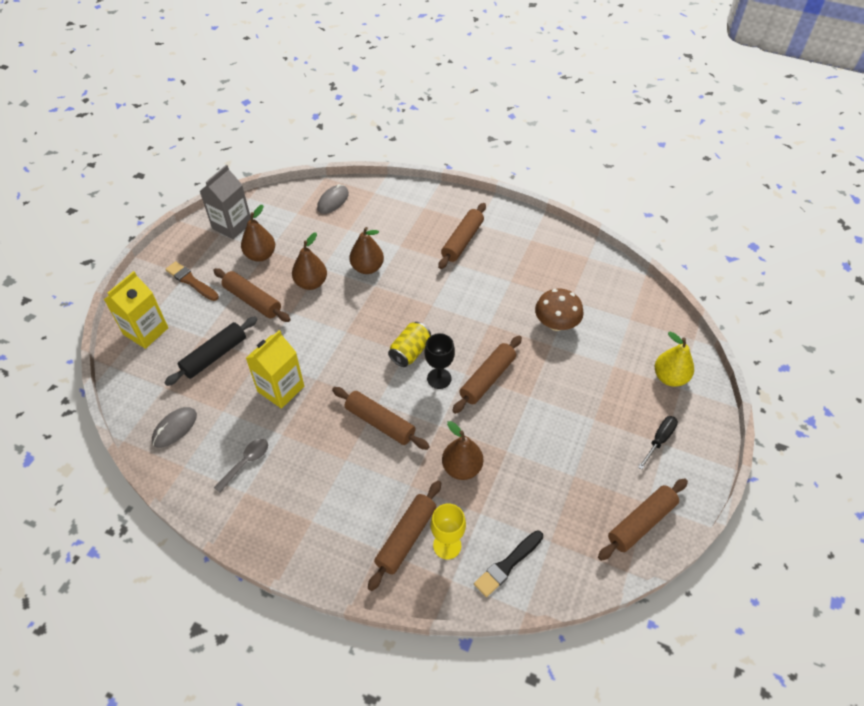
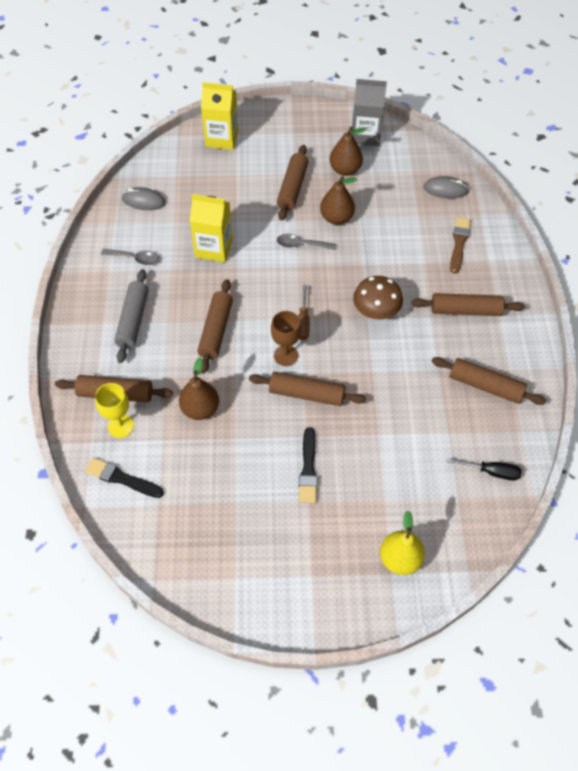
camera: 65 degrees right, 5 degrees up
black rolling pin [164,317,258,386] -> none
brown brush [165,261,219,301] -> brown brush moved to [450,217,471,274]
brown pear [350,227,384,274] -> none
yellow can [388,322,431,367] -> brown screwdriver [298,285,310,340]
black goblet [424,333,455,389] -> brown goblet [271,311,301,366]
brown mushroom [535,289,584,331] -> brown mushroom moved to [353,276,403,319]
brown rolling pin [598,478,688,561] -> brown rolling pin moved to [431,357,546,405]
black screwdriver [638,416,678,470] -> black screwdriver moved to [447,458,521,480]
none -> grey rolling pin [114,269,149,363]
none -> grey spoon [277,234,335,250]
none -> black brush [299,427,317,503]

